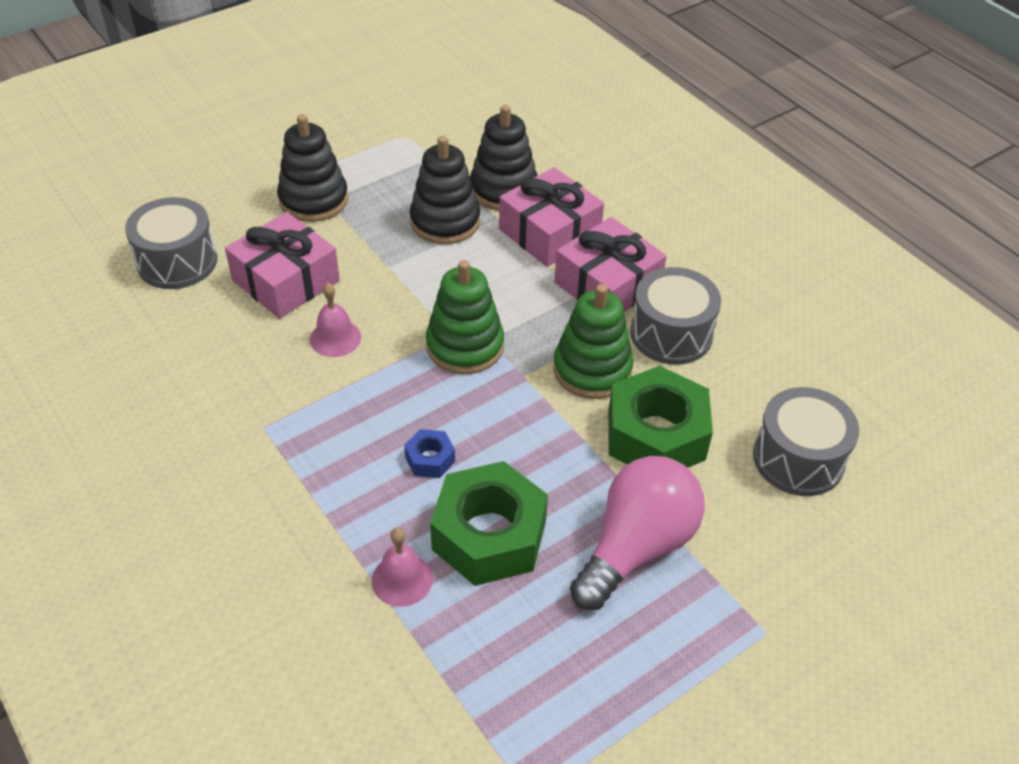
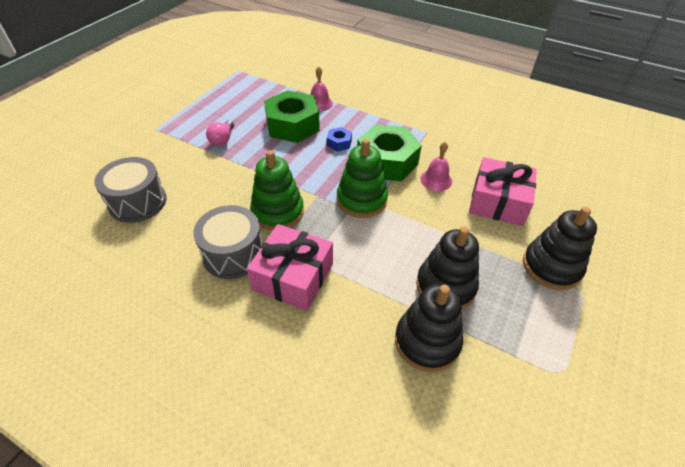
camera: 155 degrees right, 0 degrees up
grey drum [125,197,217,289] -> none
pink gift [499,167,604,267] -> none
pink light bulb [570,456,705,610] -> pink light bulb [206,121,234,146], size x0.48
green nut [608,366,713,468] -> green nut moved to [357,125,422,181]

